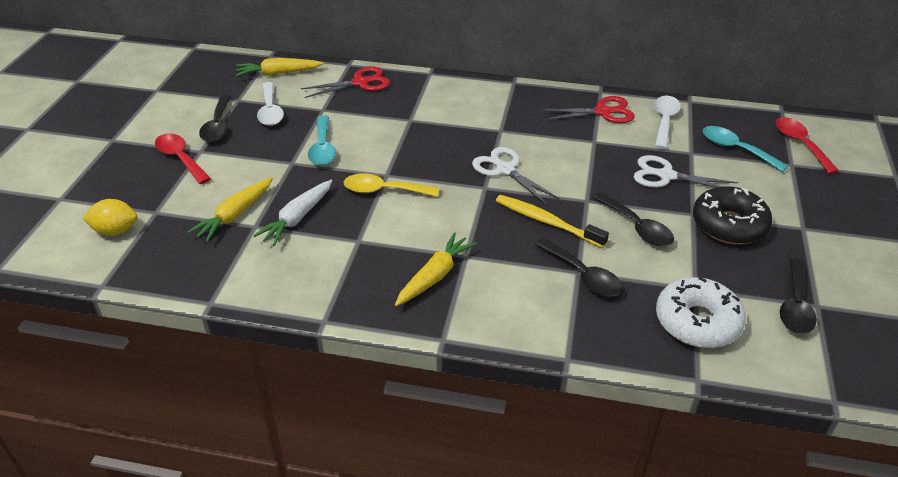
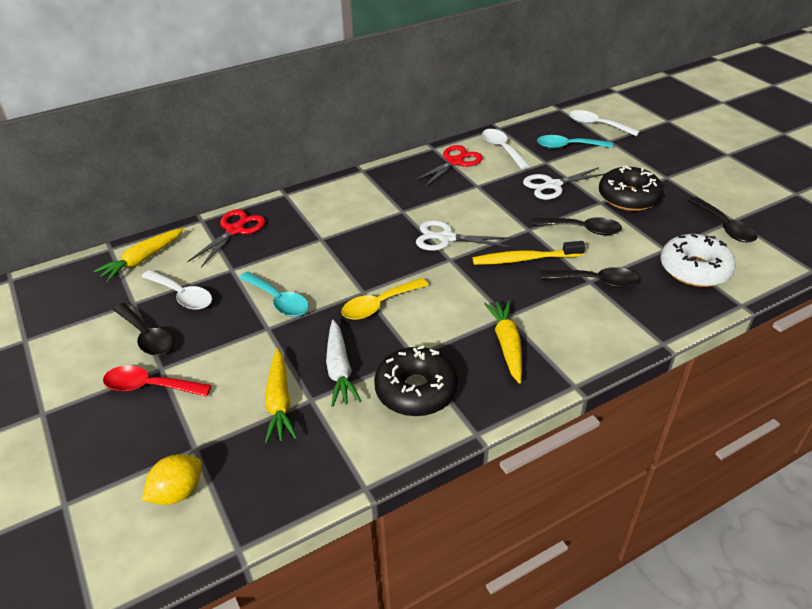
camera: 40 degrees left, 0 degrees up
red spoon [776,117,839,174] -> white spoon [569,110,640,136]
none -> black donut [374,346,458,416]

